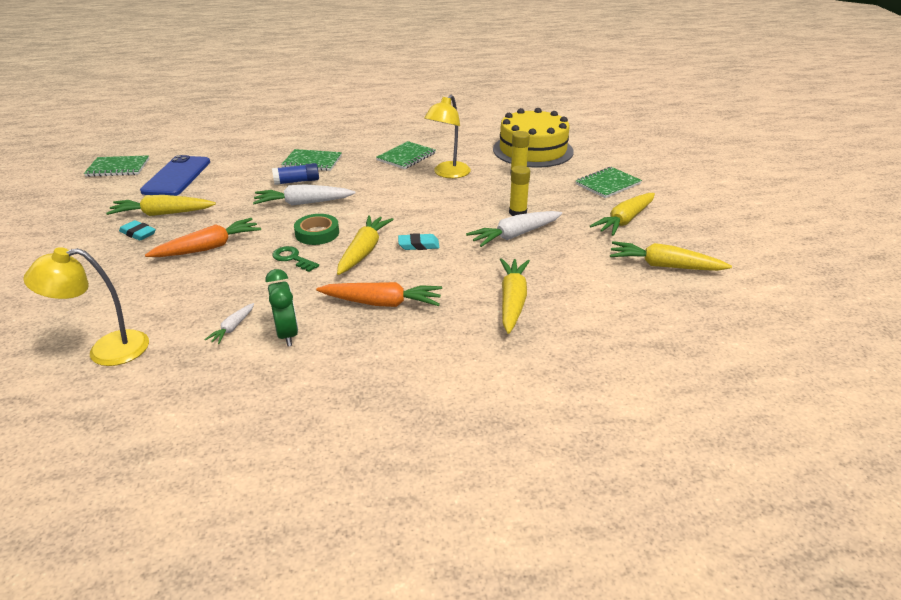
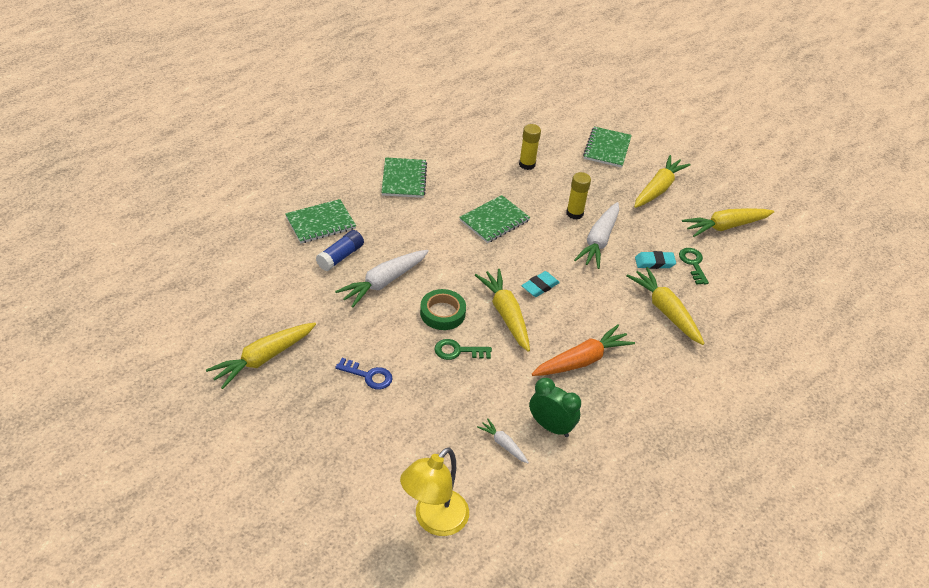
camera: 40 degrees left, 10 degrees up
green notebook [84,155,149,177] -> green notebook moved to [459,195,530,243]
turquoise eraser [119,220,156,241] -> turquoise eraser moved to [635,251,676,269]
blue phone [140,155,210,196] -> none
orange carrot [145,218,261,257] -> blue key [335,358,393,389]
white carrot [204,303,254,344] -> white carrot turned 150 degrees clockwise [477,418,529,463]
yellow lamp [424,95,471,178] -> none
yellow cake [493,108,574,168] -> none
yellow carrot [590,193,655,236] -> yellow carrot turned 150 degrees counterclockwise [634,155,691,208]
none -> green key [679,248,709,285]

